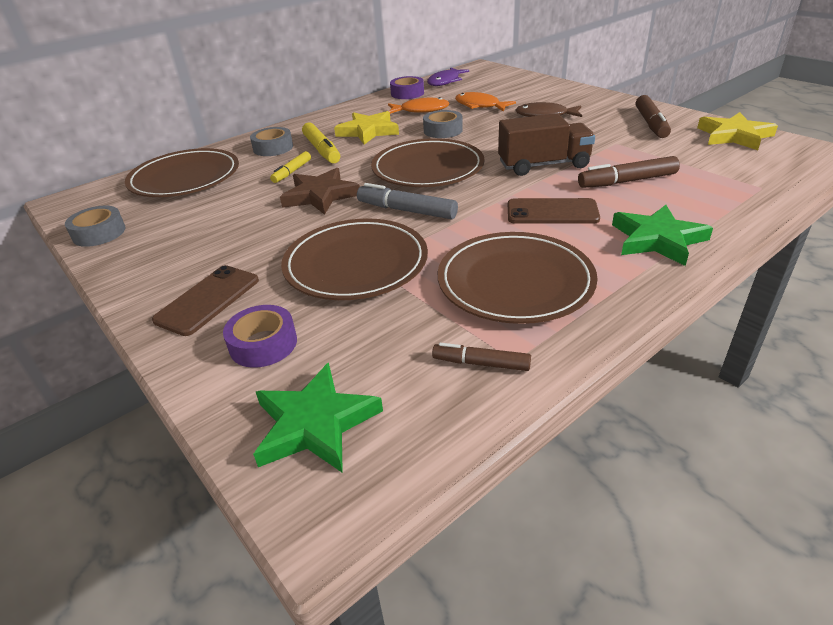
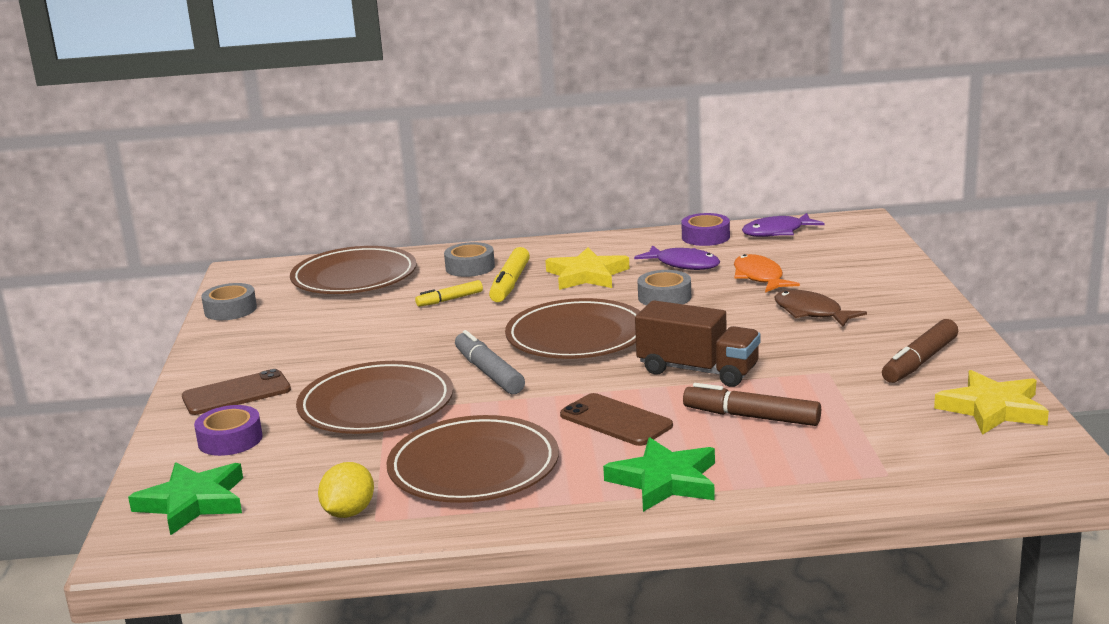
camera: 35 degrees right, 15 degrees down
brown star [280,168,360,215] -> none
orange fish [388,97,449,114] -> purple fish [634,245,720,270]
brown marker [432,343,531,371] -> yellow lemon [318,462,374,518]

